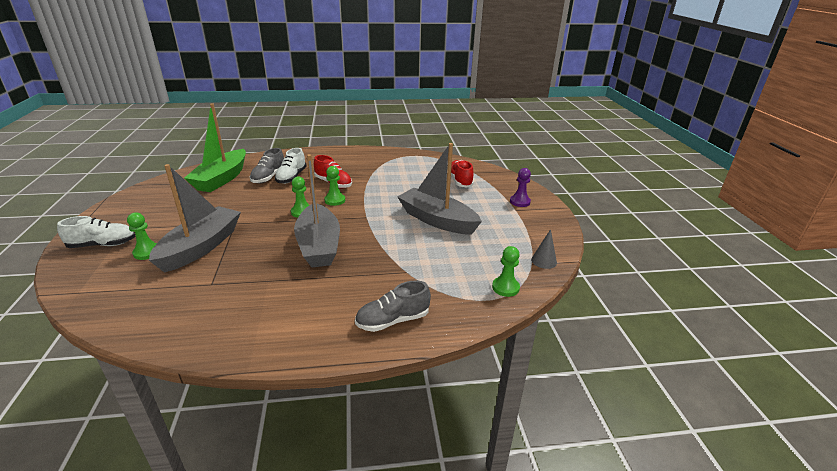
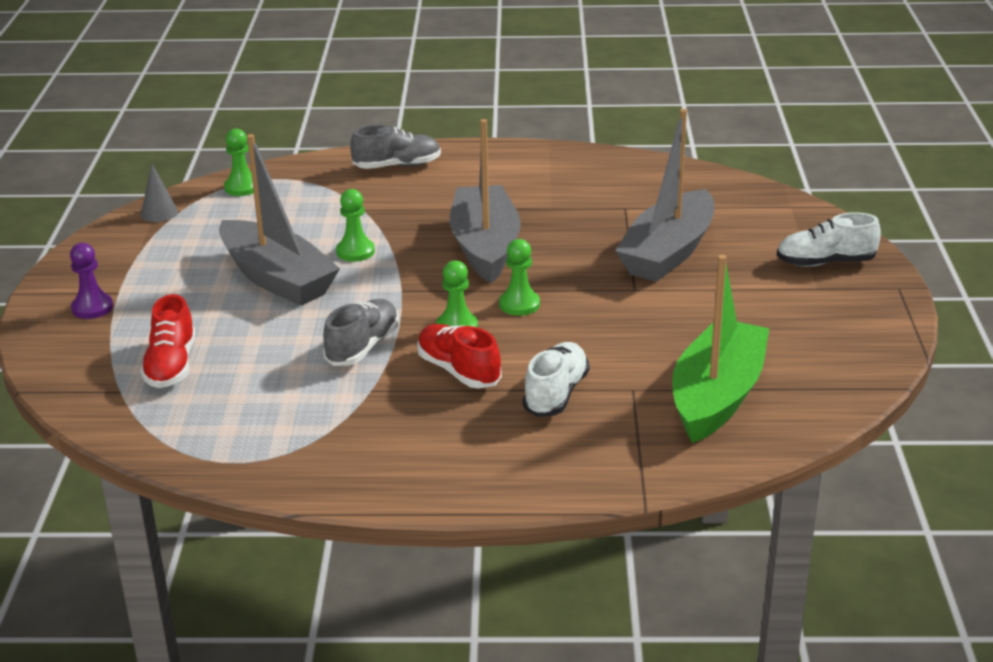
camera: 170 degrees left, 0 degrees up
green pawn [127,213,157,260] -> green pawn moved to [336,189,375,262]
grey shoe [250,148,284,183] -> grey shoe moved to [323,299,399,366]

